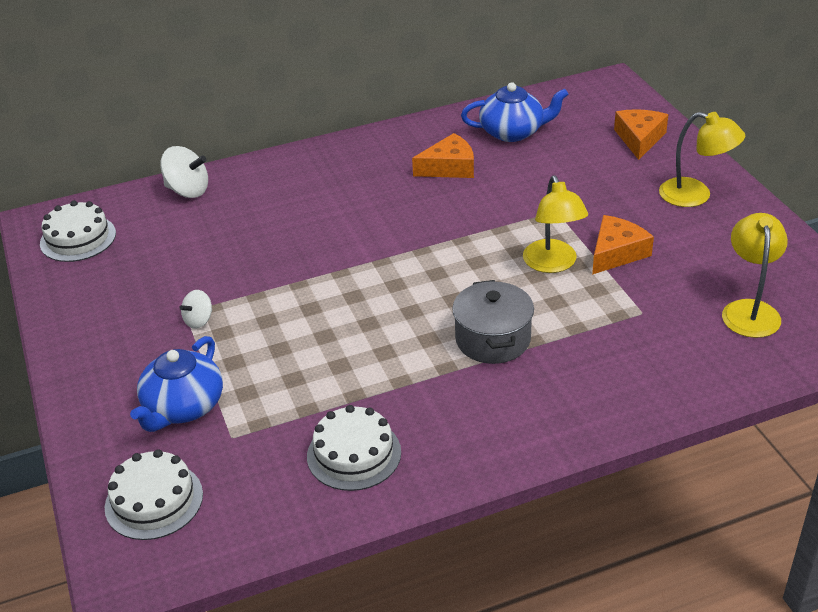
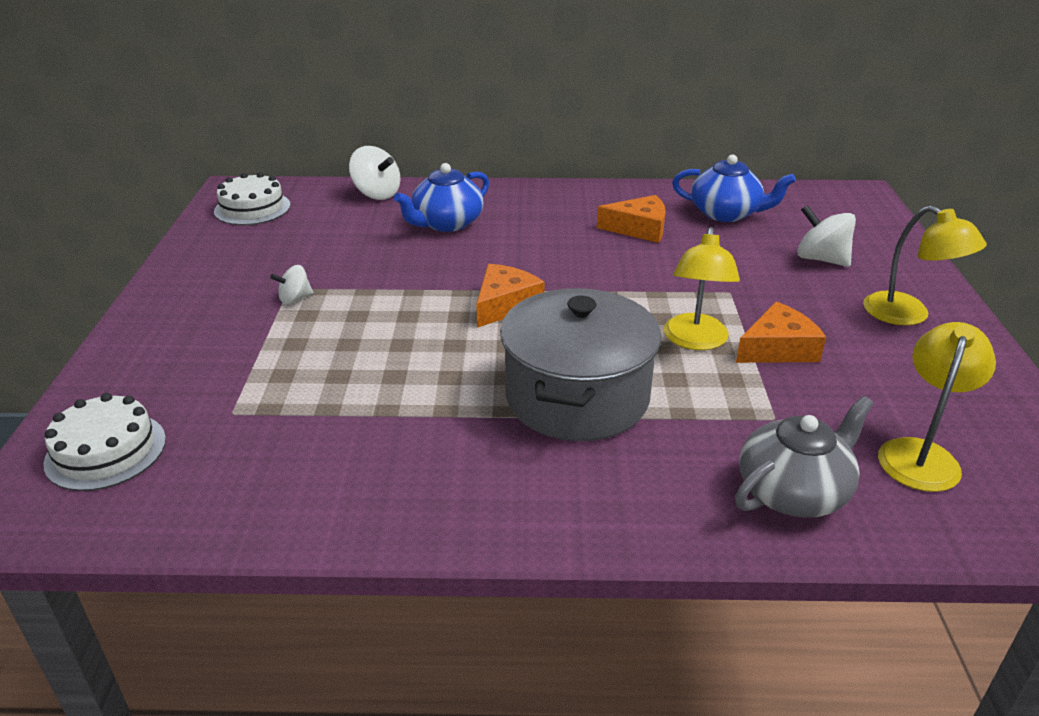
camera: 20 degrees right, 5 degrees down
blue teapot [130,336,223,432] -> blue teapot moved to [394,163,489,232]
white cake [307,405,401,491] -> none
grey pot [452,280,534,364] -> grey pot [500,288,661,441], size x1.56
orange cheese [614,109,668,160] -> orange cheese moved to [476,264,545,328]
none -> grey teapot [735,396,874,518]
none -> white spinning top [797,205,856,267]

